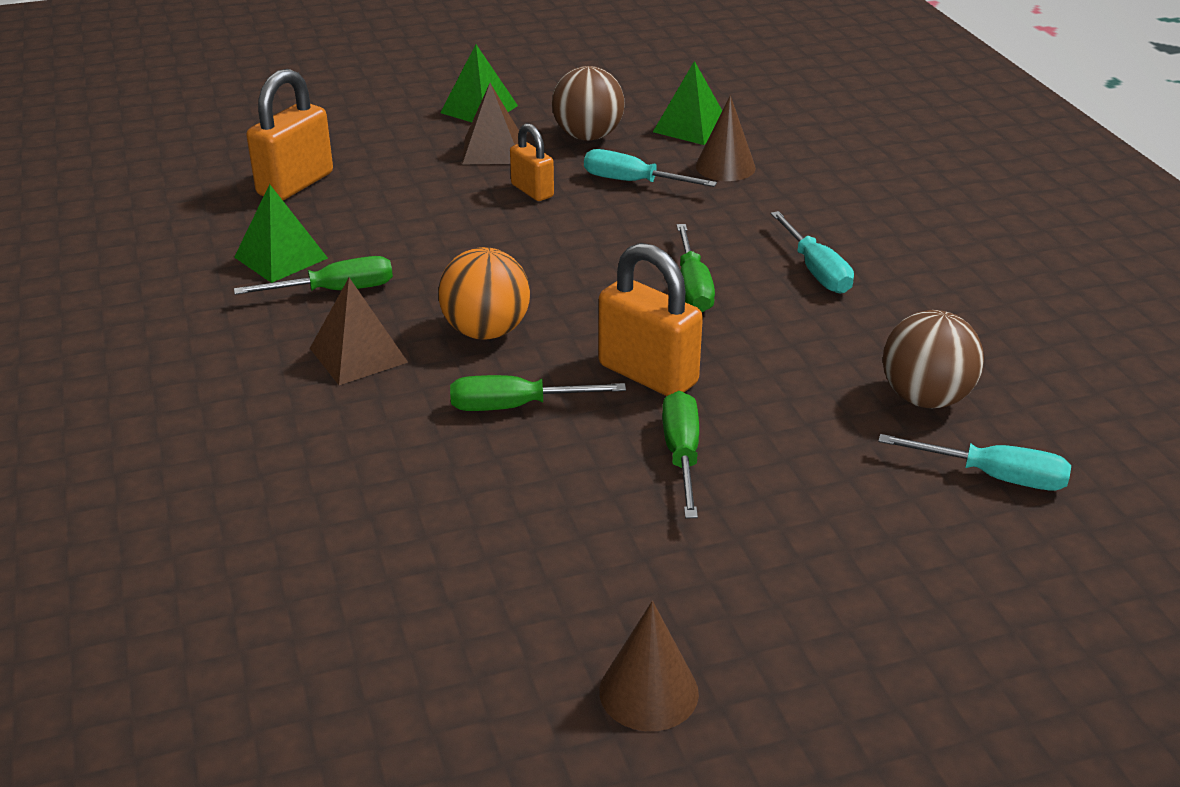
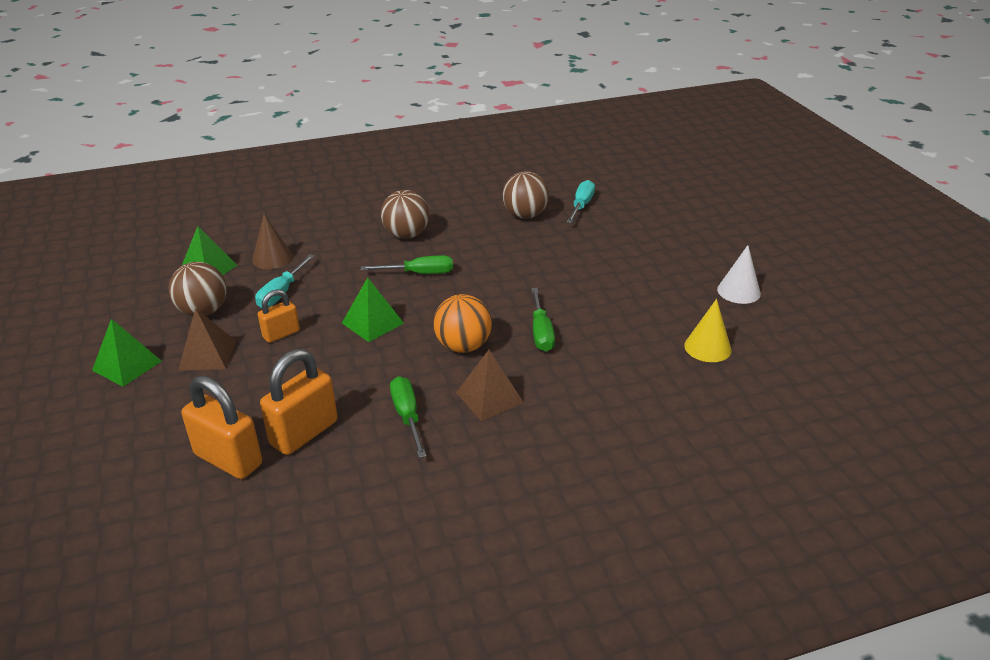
camera: 90 degrees left, 0 degrees up
green pyramid [234,184,328,283] -> green pyramid moved to [342,277,404,342]
orange padlock [598,243,703,396] -> orange padlock moved to [260,349,338,455]
brown cone [599,601,699,731] -> white cone [717,245,761,304]
green screwdriver [662,391,699,518] -> none
turquoise screwdriver [771,211,854,293] -> brown ball [381,190,429,239]
none -> yellow cone [684,299,732,362]

